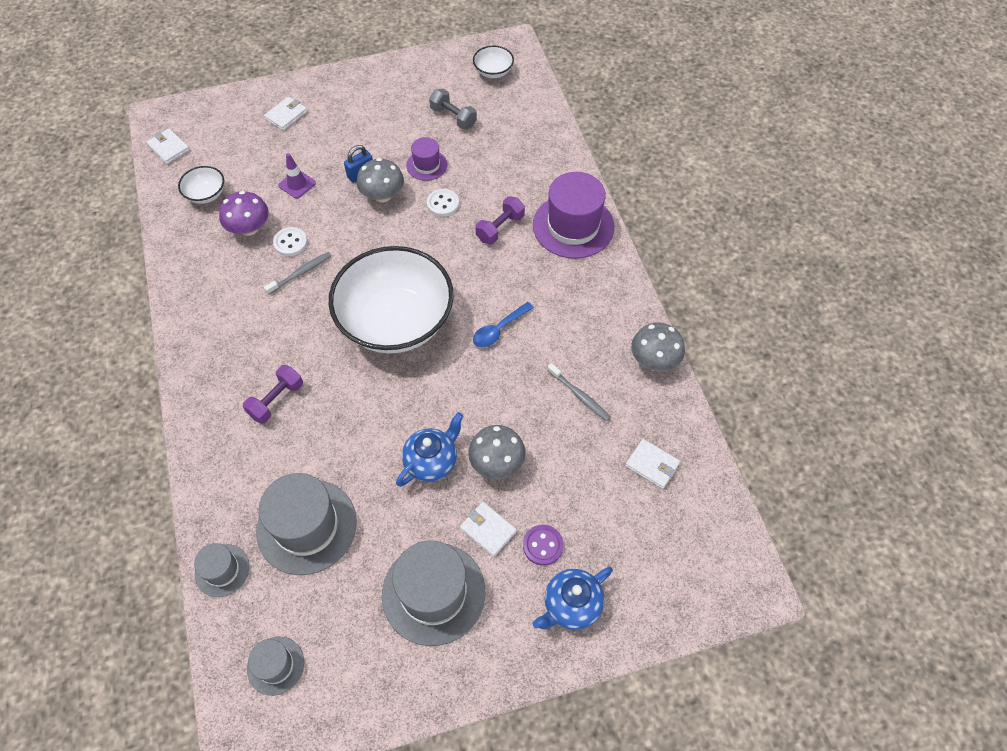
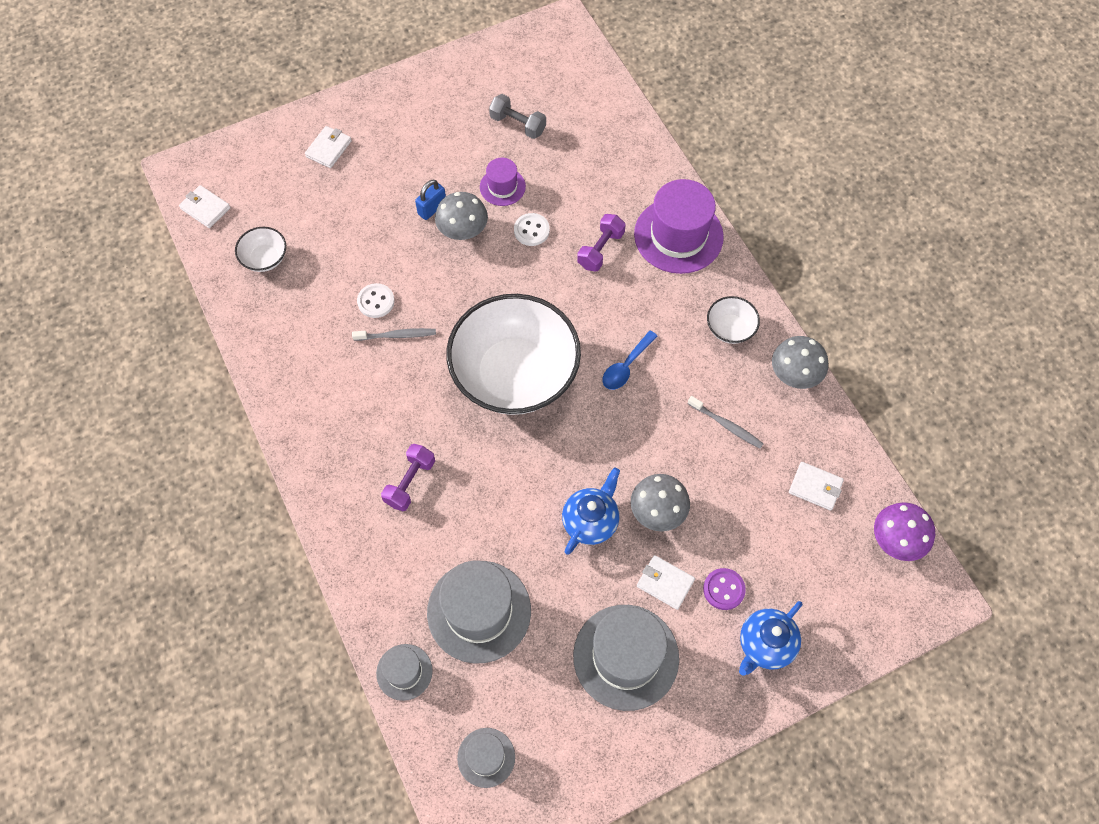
camera: 10 degrees left, 5 degrees up
purple mushroom [219,191,269,236] -> purple mushroom moved to [874,503,935,561]
grey toothbrush [264,252,331,295] -> grey toothbrush turned 45 degrees clockwise [352,328,436,341]
purple traffic cone [279,153,316,199] -> none
white bowl [473,46,514,78] -> white bowl moved to [707,296,760,344]

